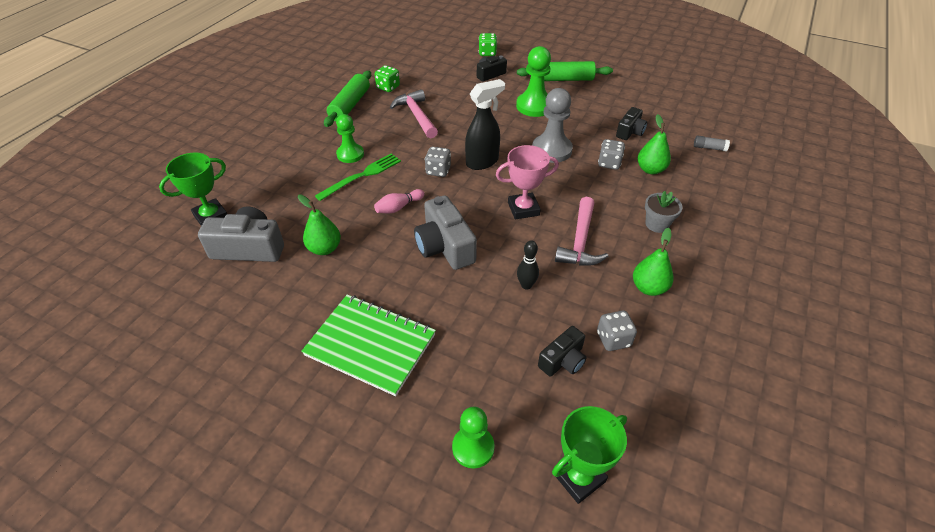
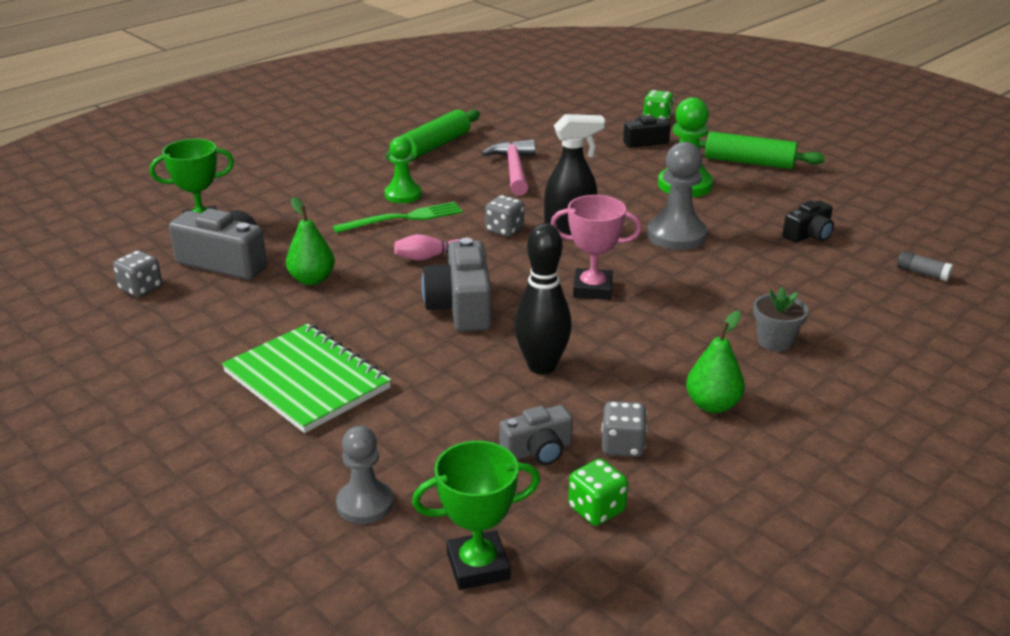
camera: 20 degrees right, 15 degrees down
green dice [375,65,400,92] -> green dice moved to [568,459,628,526]
green pawn [452,406,495,468] -> grey pawn [336,426,394,524]
black bowling pin [517,241,539,290] -> black bowling pin [514,223,572,374], size x1.83
black camera [538,326,587,377] -> grey camera [499,405,573,465]
pink hammer [555,197,609,266] -> none
grey dice [598,139,625,170] -> grey dice moved to [113,250,162,297]
green pear [638,114,671,174] -> none

